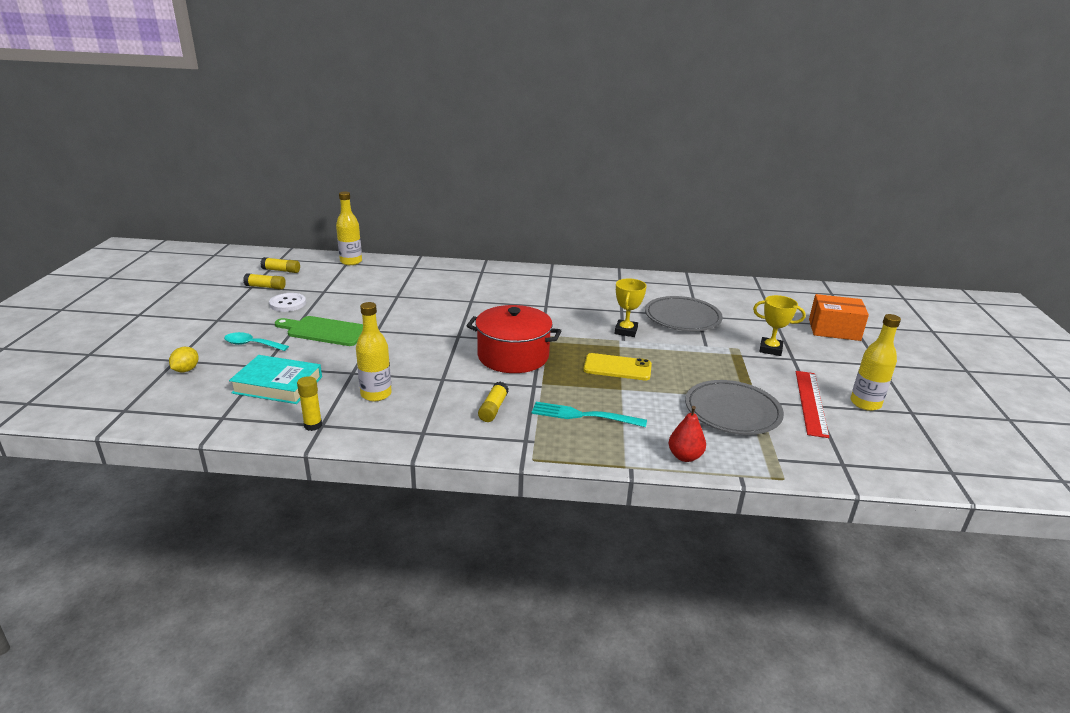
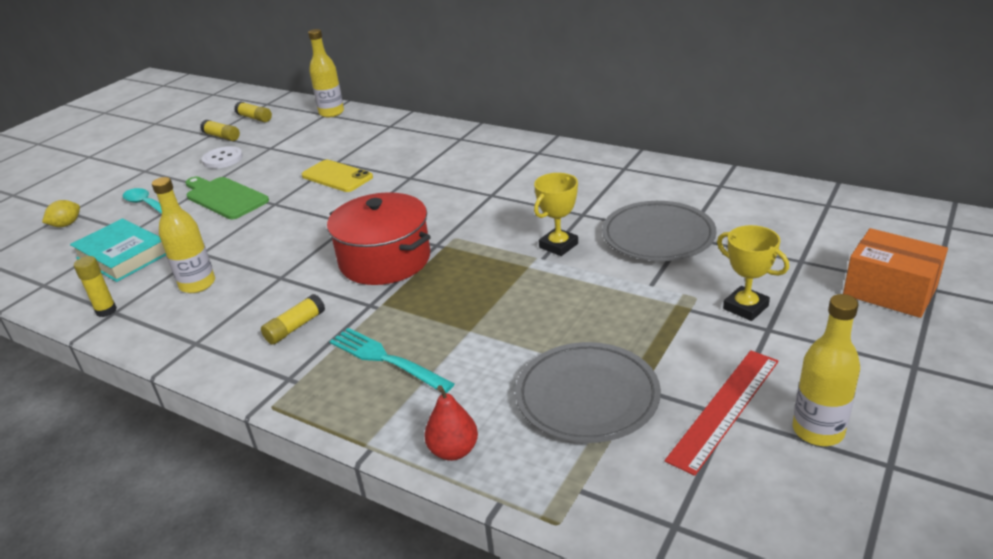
camera: 30 degrees right, 5 degrees up
yellow phone [583,353,652,380] -> yellow phone moved to [302,160,373,192]

